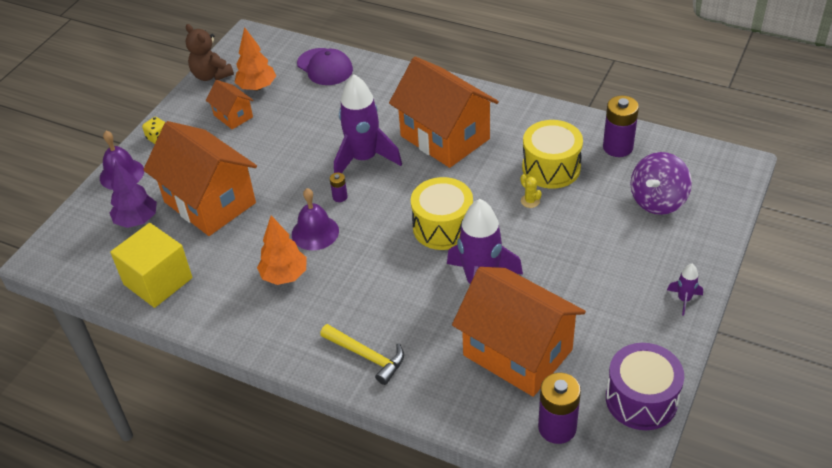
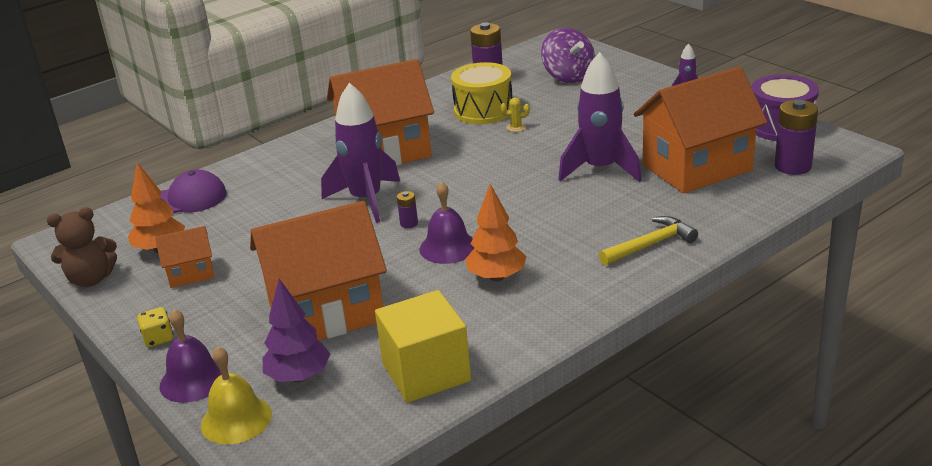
camera: 65 degrees left, 15 degrees down
yellow drum [411,177,473,250] -> none
none -> yellow bell [201,346,272,444]

